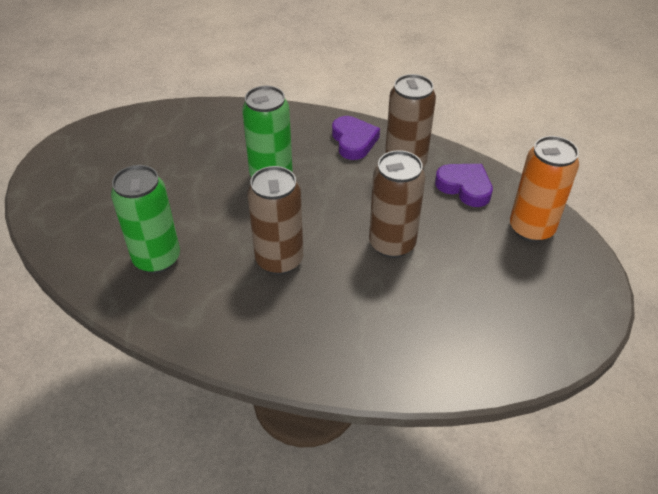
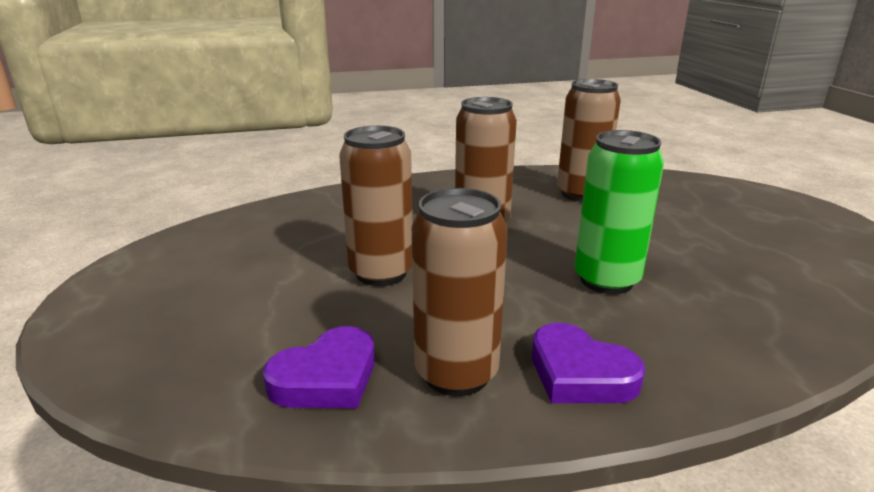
camera: 145 degrees right, 20 degrees down
green can [111,165,180,273] -> brown can [557,79,621,202]
purple heart [435,164,493,207] -> purple heart turned 45 degrees counterclockwise [263,326,375,408]
orange can [510,136,579,242] -> none

